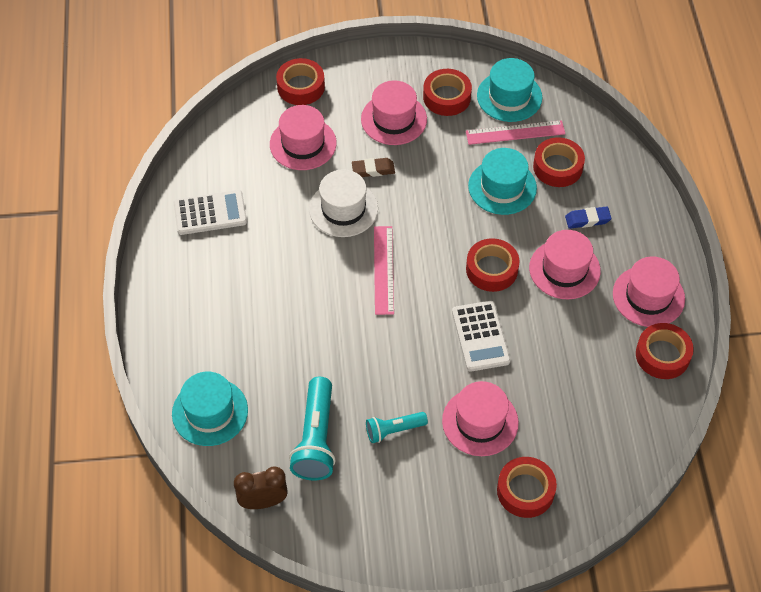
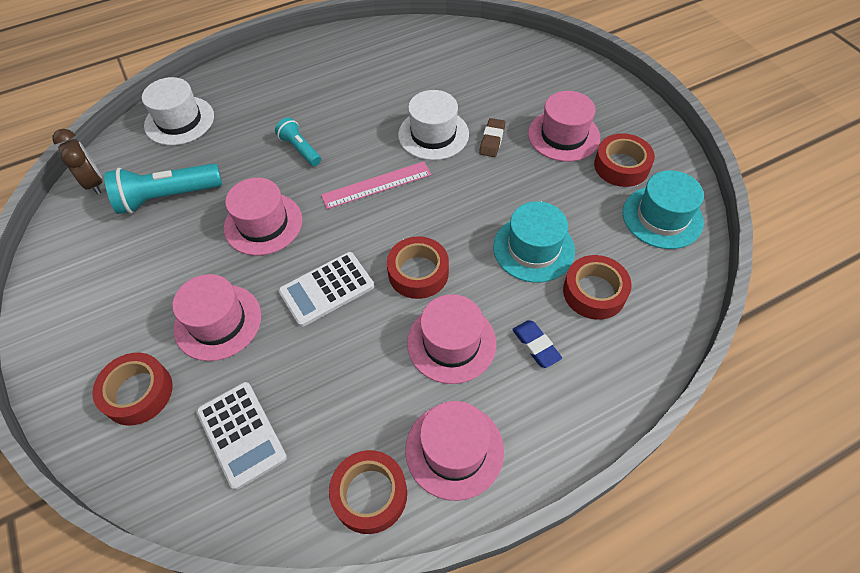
camera: 70 degrees right, 0 degrees up
turquoise hat [172,372,248,446] -> white hat [142,77,214,145]
white calculator [173,190,247,235] -> white calculator moved to [196,382,287,490]
pink hat [270,105,337,170] -> pink hat moved to [224,178,302,256]
red tape [276,58,325,105] -> none
brown eraser [352,158,395,177] -> brown eraser turned 45 degrees clockwise [479,118,505,157]
turquoise flashlight [366,412,428,443] -> turquoise flashlight moved to [275,118,321,166]
pink ruler [466,120,565,145] -> none

